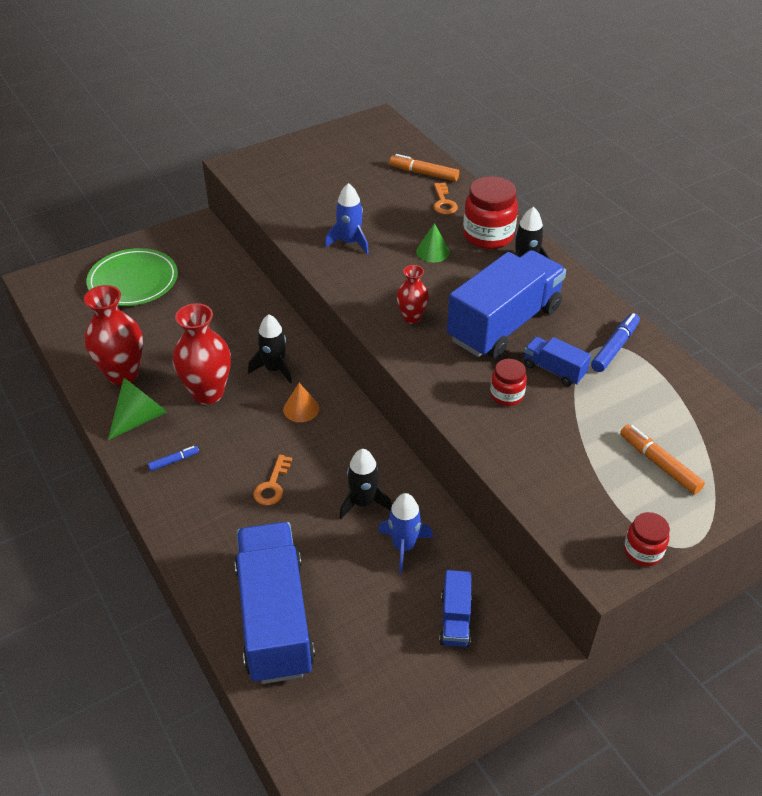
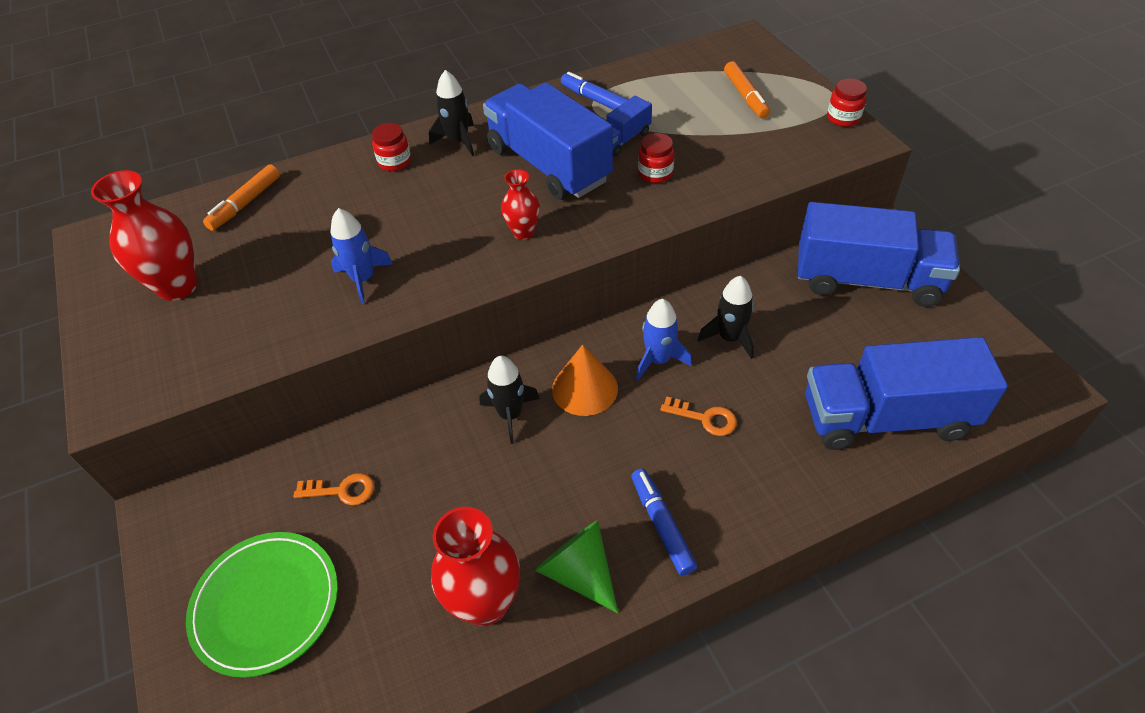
camera: 80 degrees left, 5 degrees up
blue marker [148,446,199,471] -> blue marker [631,468,697,576], size x1.71
red vase [172,303,231,405] -> red vase moved to [91,170,198,301]
orange cone [283,383,319,422] -> orange cone [552,344,618,416], size x1.50
blue rocket [378,493,433,573] -> blue rocket moved to [636,299,692,380]
green cone [416,223,450,262] -> none
orange key [434,183,458,215] -> orange key moved to [294,473,374,505]
blue truck [439,570,472,647] -> blue truck [798,202,960,307], size x2.20
red jar [463,176,518,249] -> red jar [372,123,411,171], size x0.56
orange marker [620,424,705,494] -> orange marker turned 75 degrees counterclockwise [724,61,770,119]

